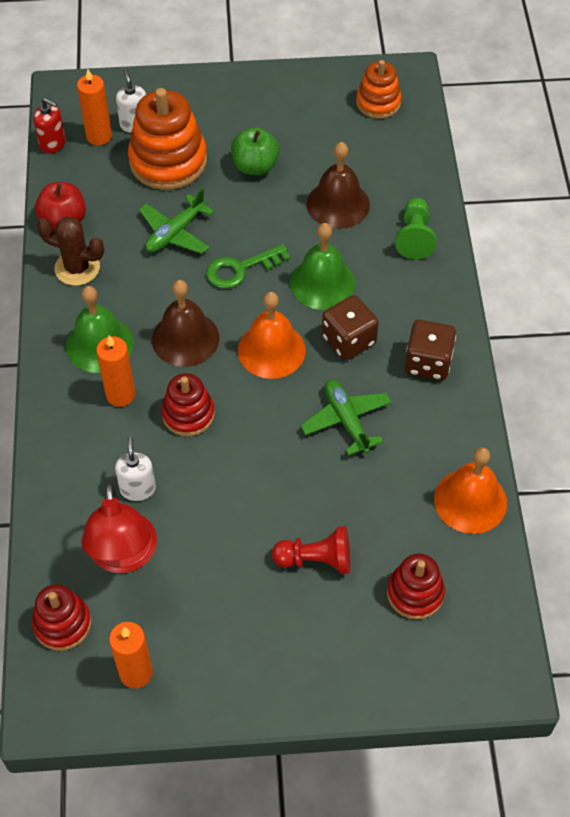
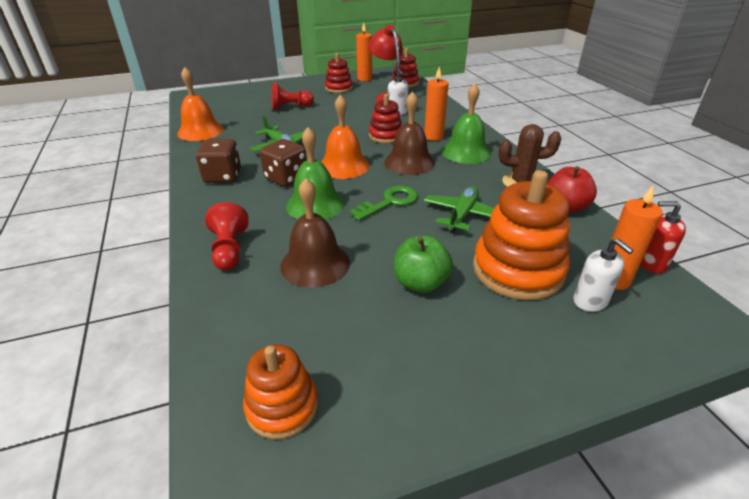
camera: 165 degrees right, 20 degrees down
red stacking toy [387,553,445,619] -> red stacking toy moved to [325,53,353,93]
green pawn [395,198,437,259] -> red pawn [205,202,249,271]

